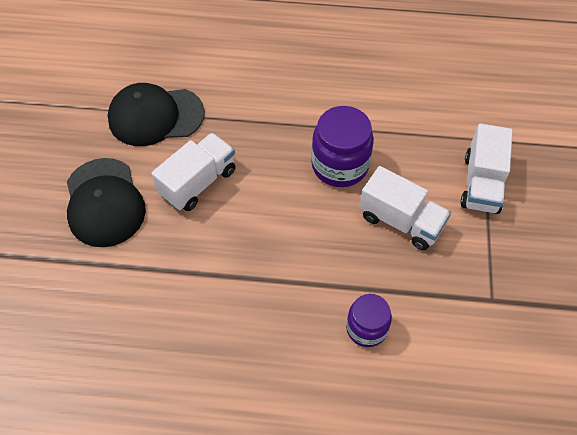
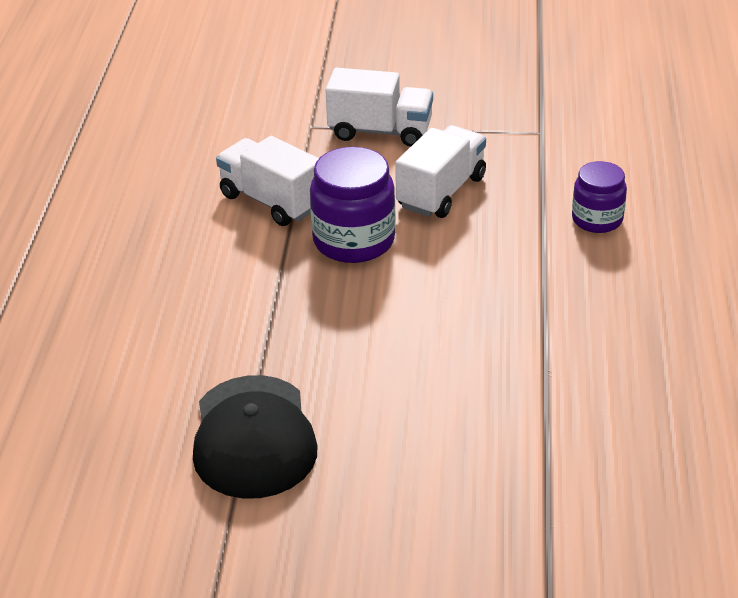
camera: 90 degrees left, 20 degrees down
black cap [67,158,146,247] -> none
white truck [151,133,236,211] -> white truck moved to [216,136,319,226]

